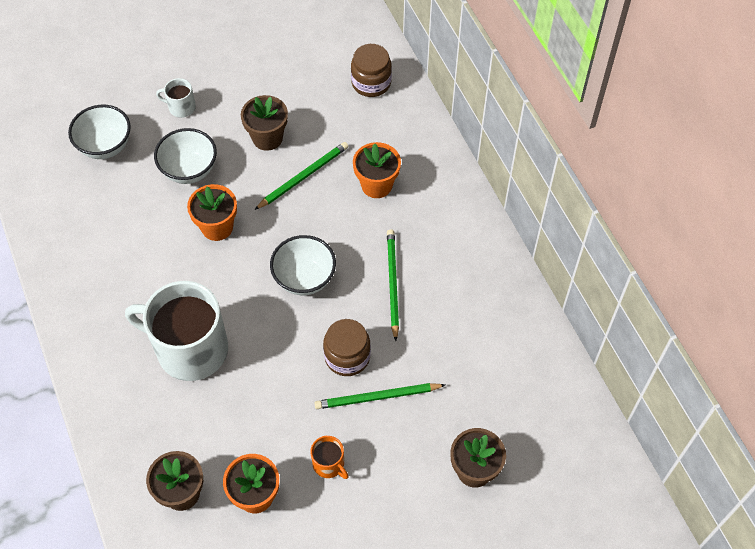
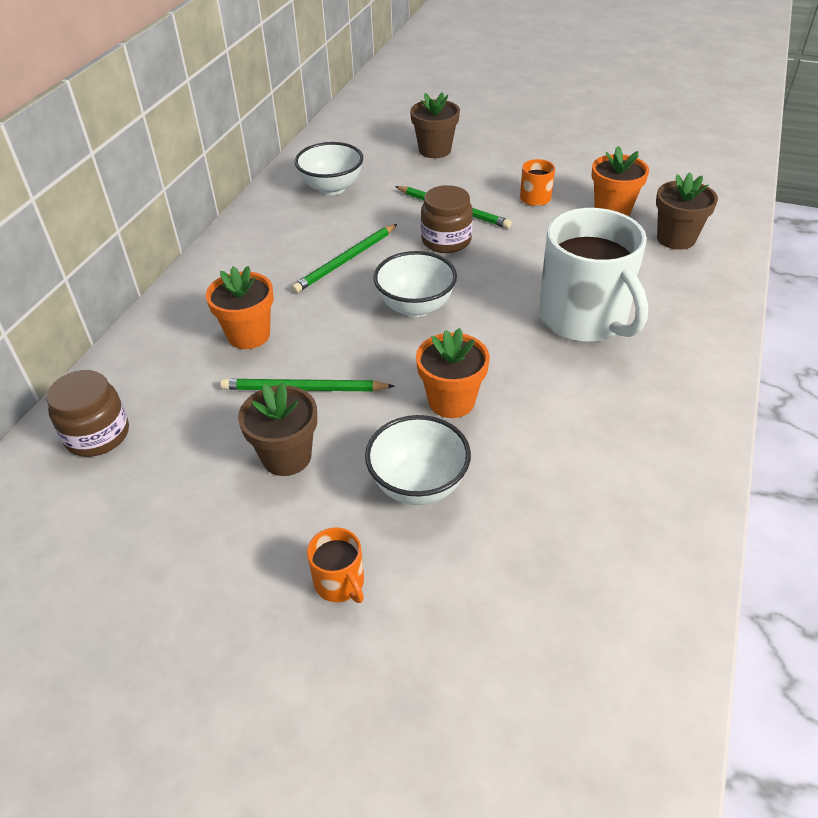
camera: 135 degrees left, 15 degrees down
white bowl [68,105,131,159] -> white bowl moved to [295,142,363,195]
white mug [156,78,196,118] -> orange mug [307,528,364,603]

